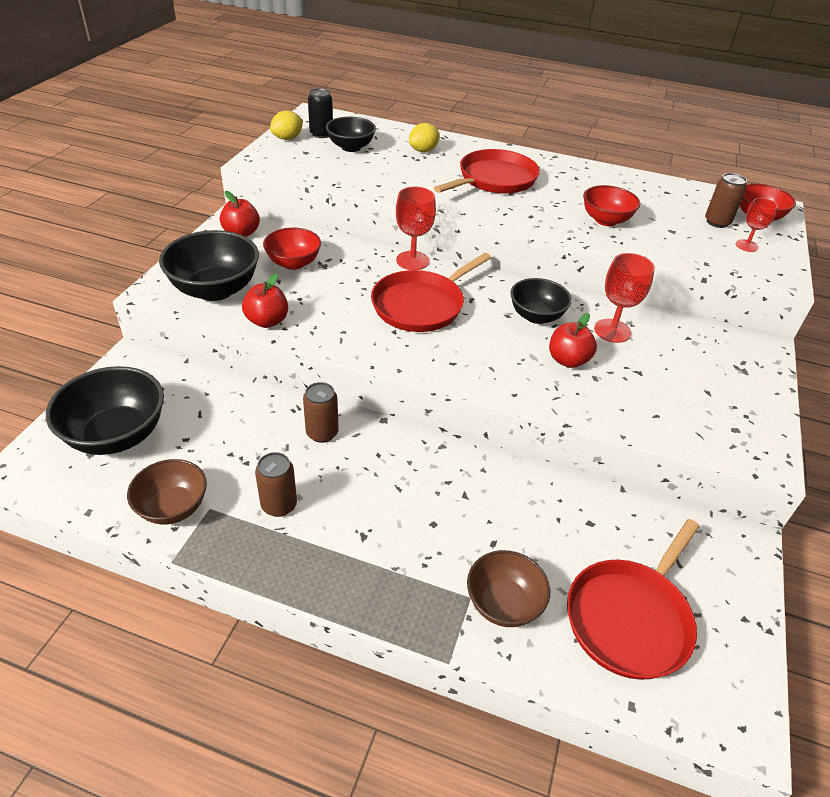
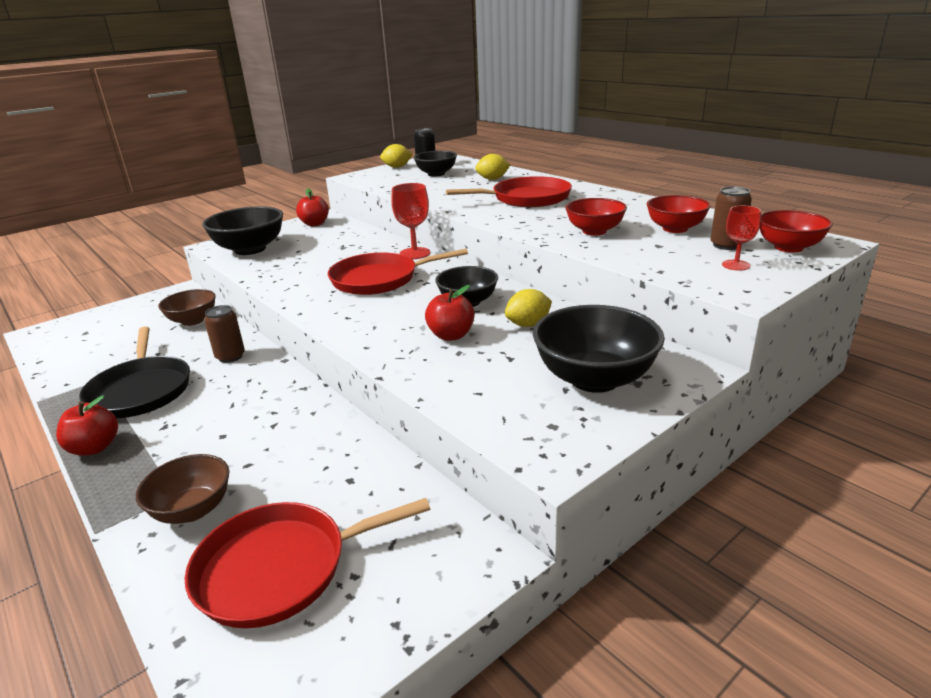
camera: 35 degrees right, 15 degrees down
black bowl [46,366,164,455] -> black bowl moved to [533,305,665,393]
brown bowl [127,459,207,525] -> brown bowl moved to [158,289,216,326]
red apple [242,274,288,328] -> red apple moved to [56,395,118,456]
brown can [255,452,297,517] -> black pan [79,327,190,418]
red bowl [263,227,321,270] -> red bowl moved to [647,195,711,233]
red goblet [594,253,655,343] -> yellow lemon [505,289,552,327]

